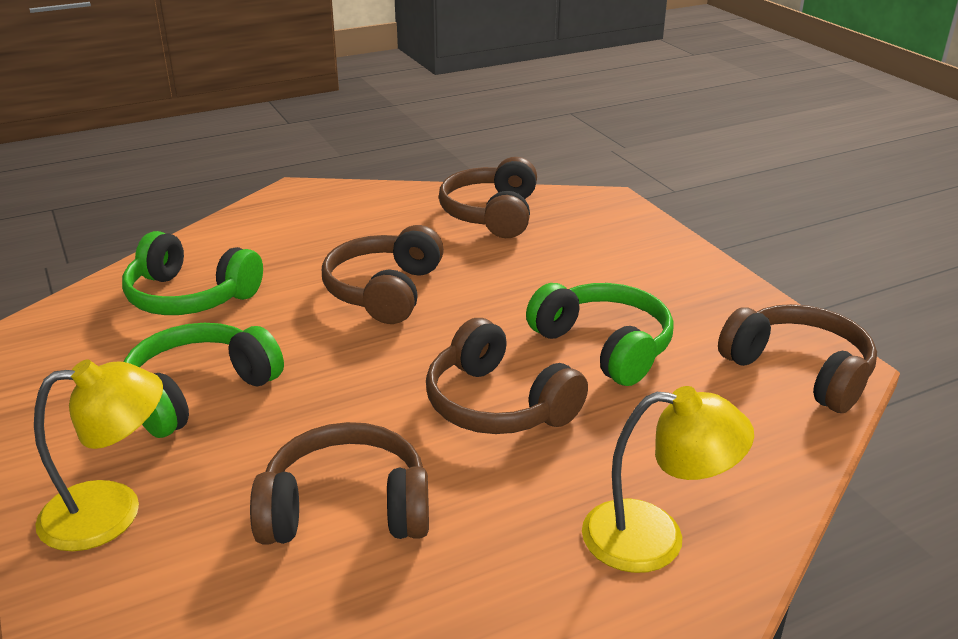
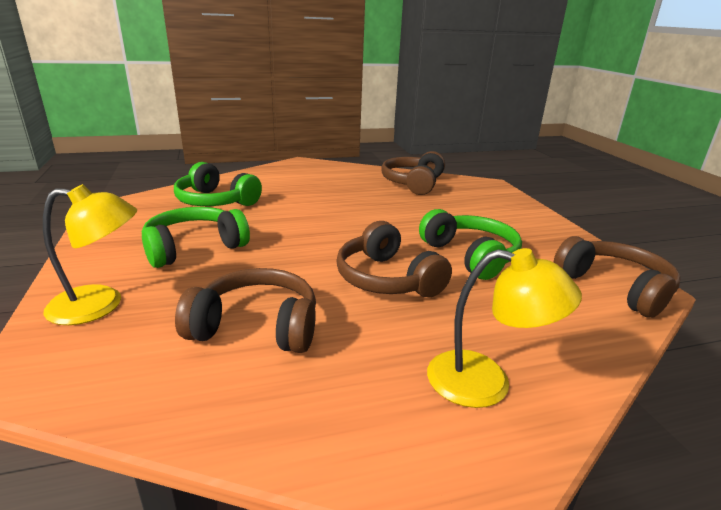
camera: 10 degrees right, 5 degrees down
brown headphones [322,225,444,324] -> none

